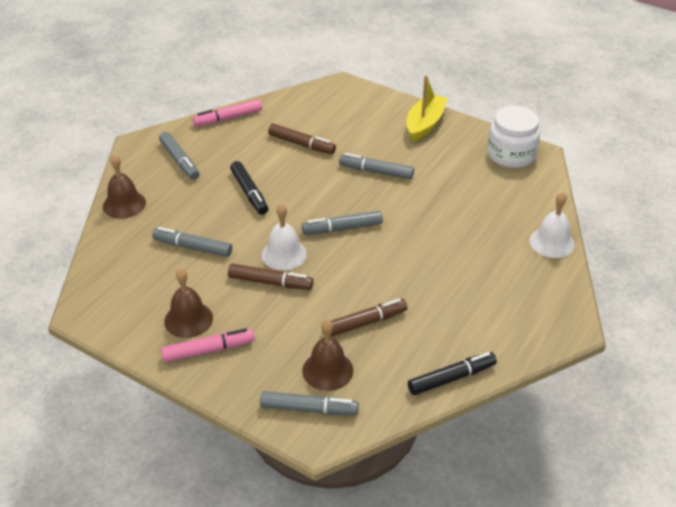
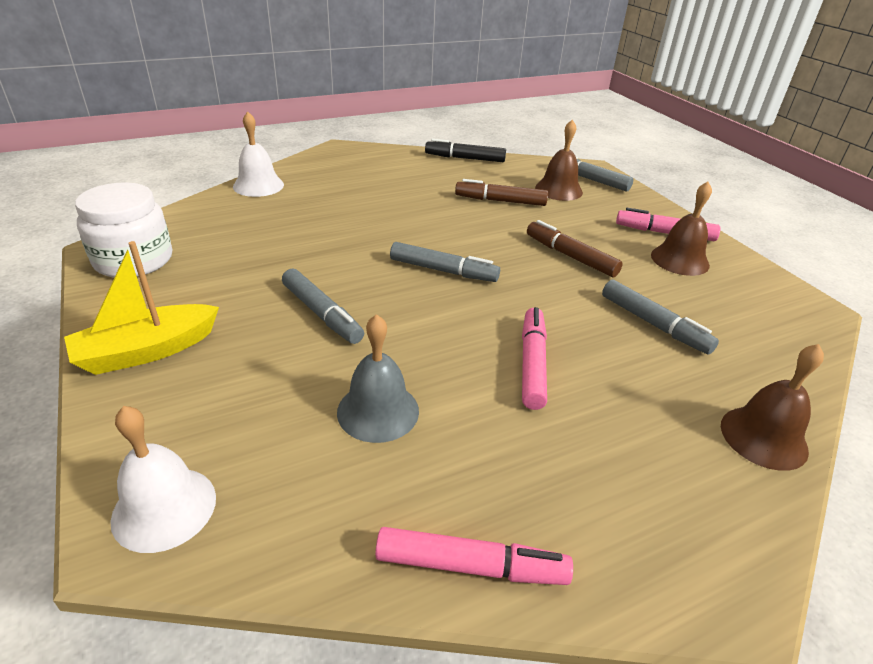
camera: 150 degrees left, 5 degrees down
grey marker [159,132,199,180] -> none
black marker [230,161,268,215] -> pink marker [522,307,547,410]
white bell [262,204,307,270] -> white bell moved to [110,406,216,553]
brown marker [268,124,336,154] -> grey bell [337,314,419,443]

